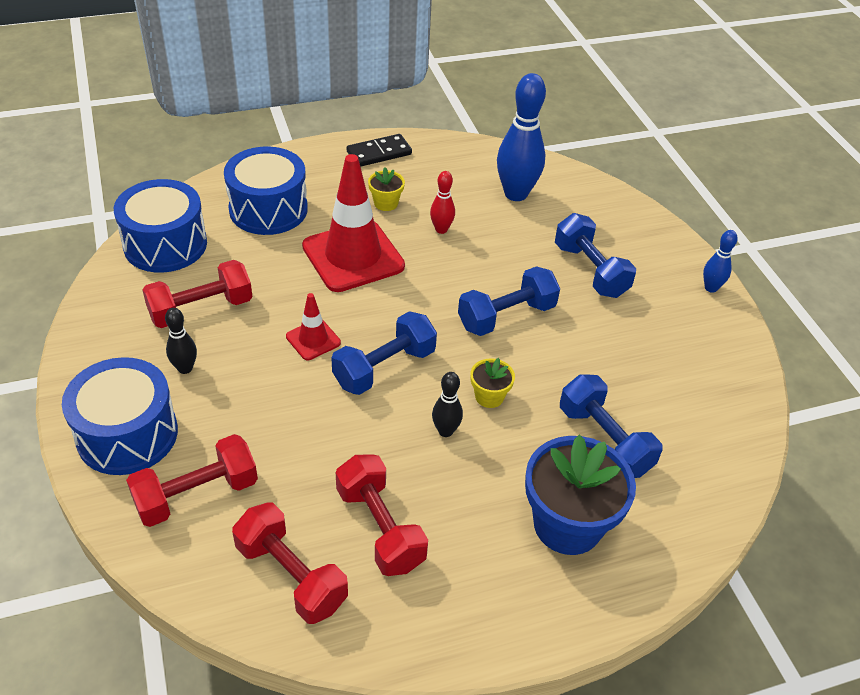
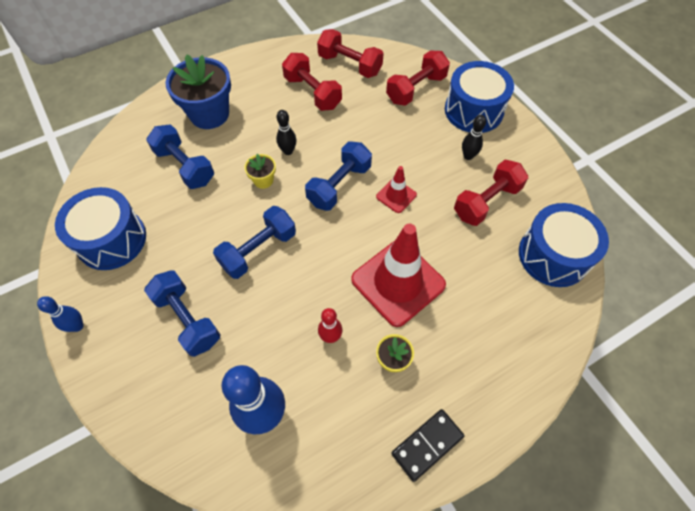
camera: 170 degrees right, 15 degrees up
blue drum [224,147,308,235] -> blue drum moved to [55,187,146,270]

